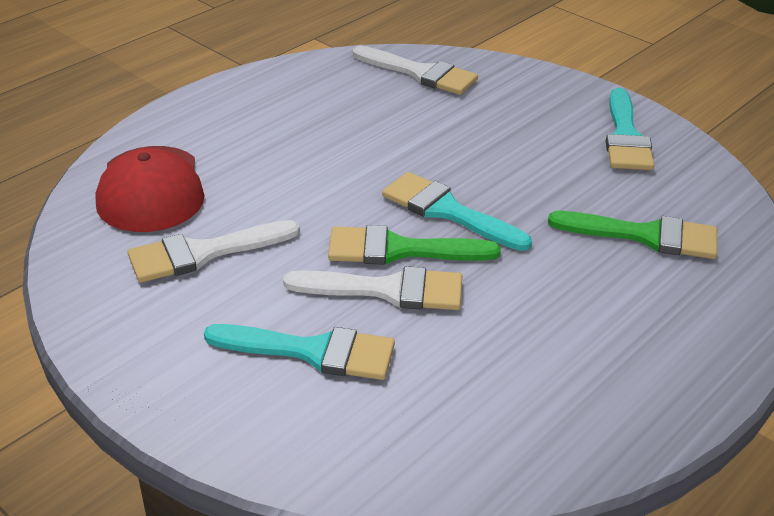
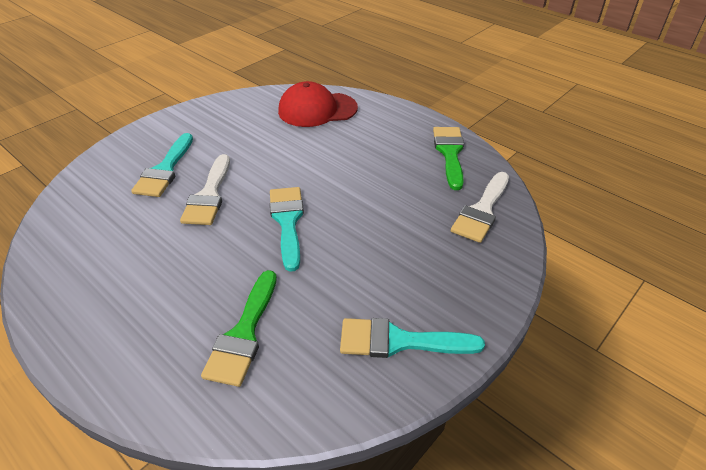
camera: 90 degrees right, 5 degrees up
white brush [128,220,300,283] -> none
green brush [328,225,501,265] -> green brush moved to [433,127,464,190]
turquoise brush [382,172,532,251] -> turquoise brush turned 45 degrees counterclockwise [270,187,304,272]

